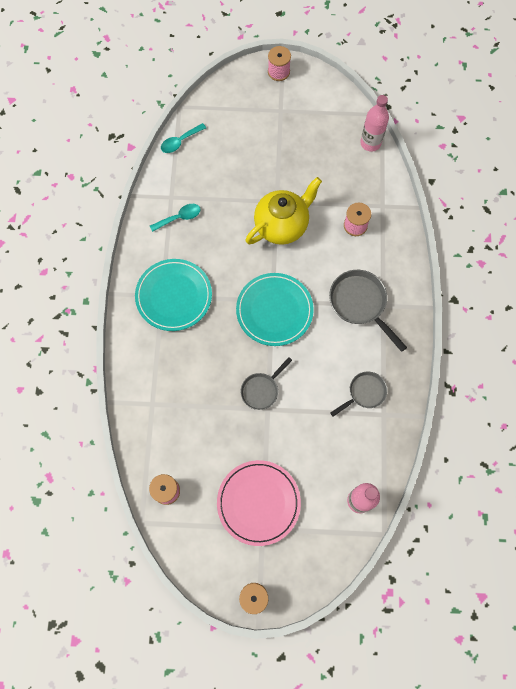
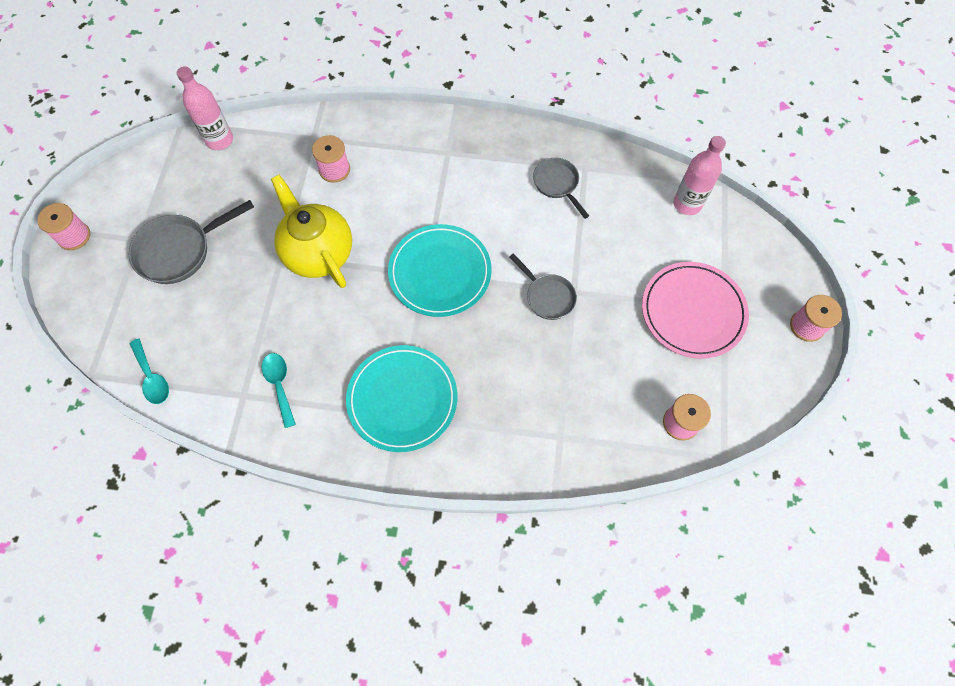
camera: 85 degrees left, 5 degrees down
grey pan [329,270,407,352] -> grey pan moved to [129,200,254,284]

